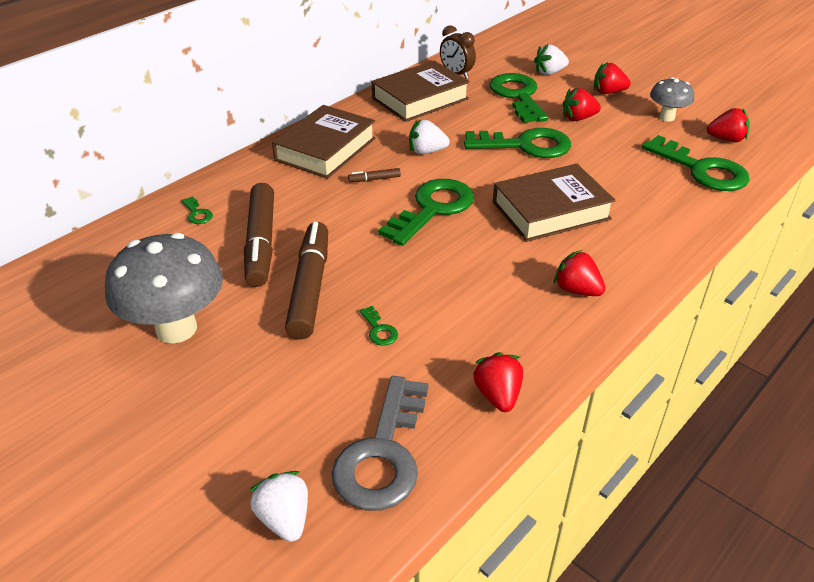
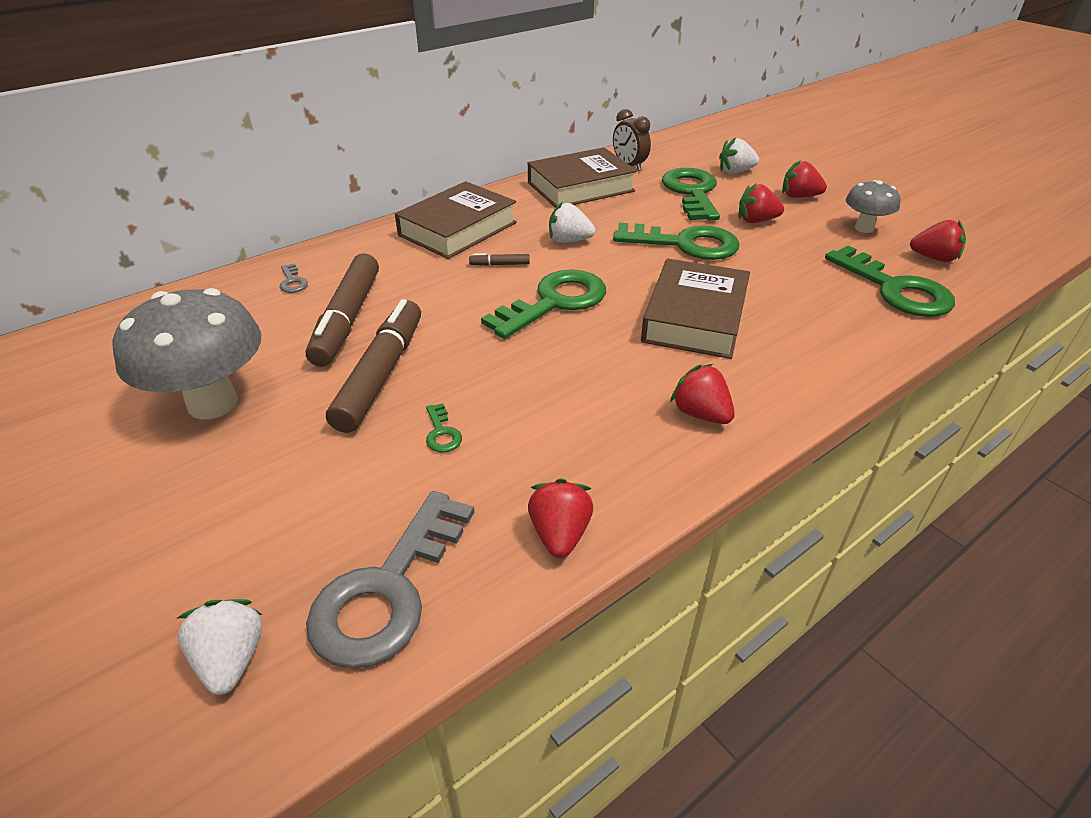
camera: 10 degrees right, 0 degrees up
green key [181,196,213,224] -> grey key [280,263,308,293]
brown book [493,164,616,242] -> brown book turned 60 degrees counterclockwise [641,259,750,359]

